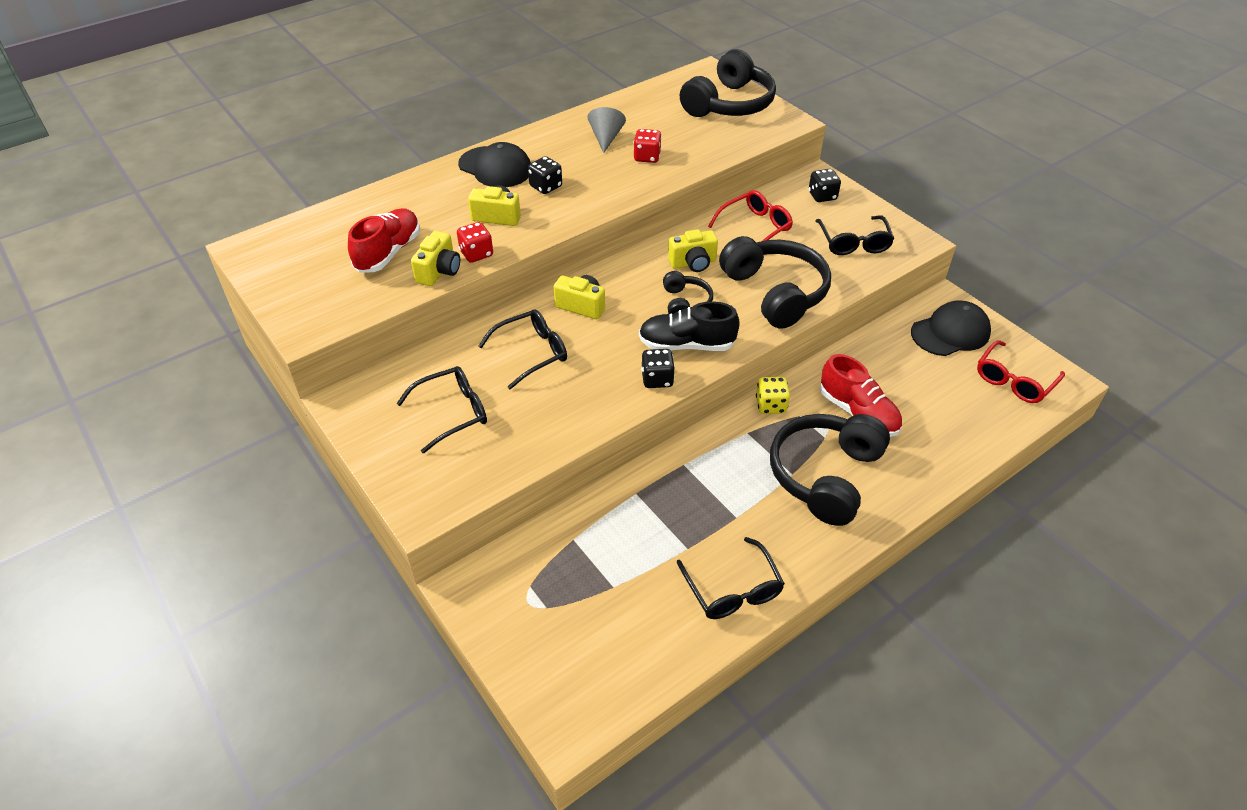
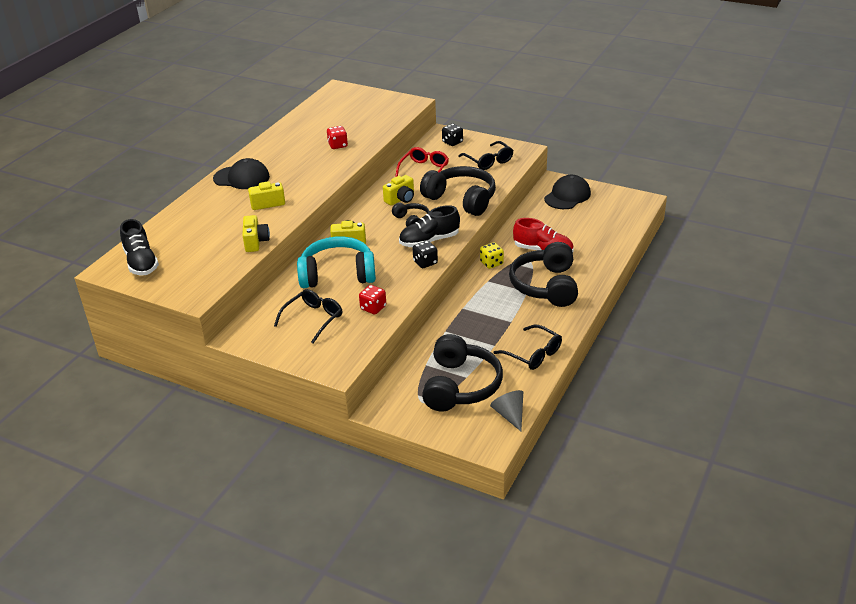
camera: 25 degrees left, 10 degrees down
red shoe [348,208,420,273] -> none
red dice [457,222,493,263] -> red dice moved to [359,285,386,314]
black glasses [478,309,567,389] -> turquoise headphones [297,236,376,288]
black dice [528,156,562,194] -> none
grey cone [587,107,626,153] -> grey cone moved to [490,390,523,431]
black headphones [680,49,776,117] -> black headphones moved to [422,334,503,411]
red glasses [977,340,1065,403] -> none
none -> black shoe [120,219,159,275]

